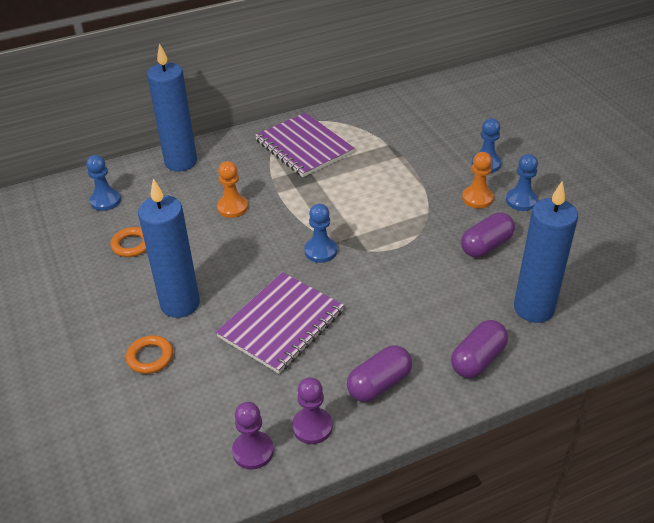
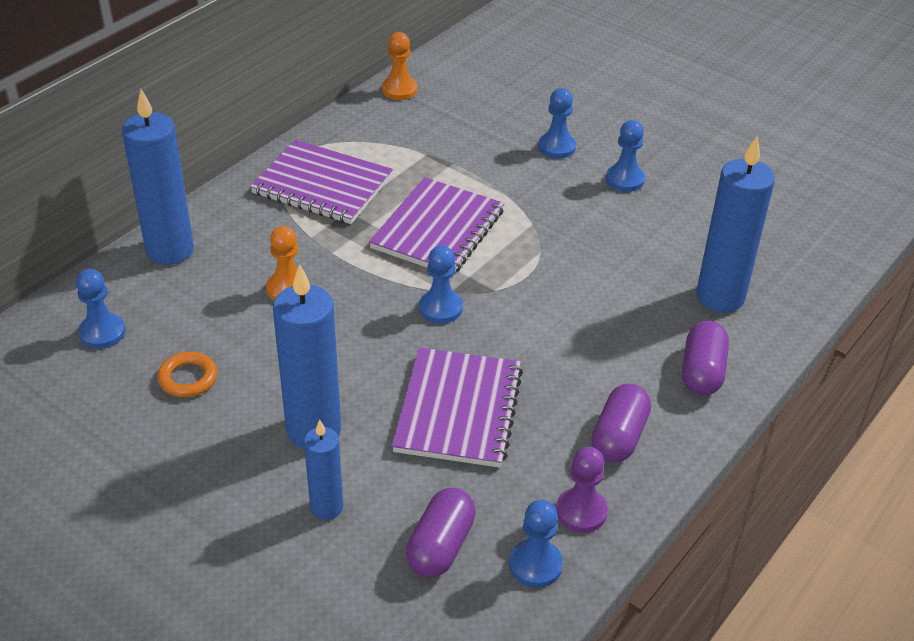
camera: 30 degrees left, 0 degrees up
orange ring [126,335,173,374] -> blue candle [304,419,343,520]
purple pawn [232,402,274,470] -> blue pawn [509,500,563,588]
purple capsule [461,212,515,258] -> purple capsule moved to [406,488,476,578]
orange pawn [462,152,494,209] -> orange pawn moved to [382,32,417,100]
none -> purple notebook [369,177,504,272]

